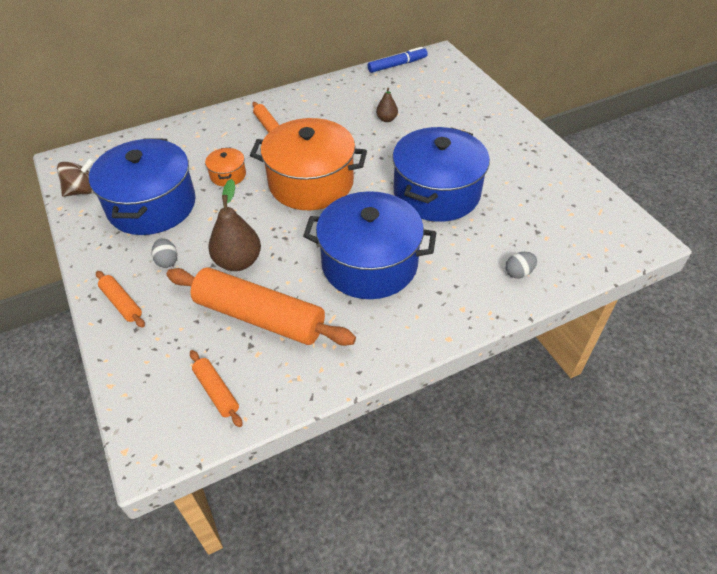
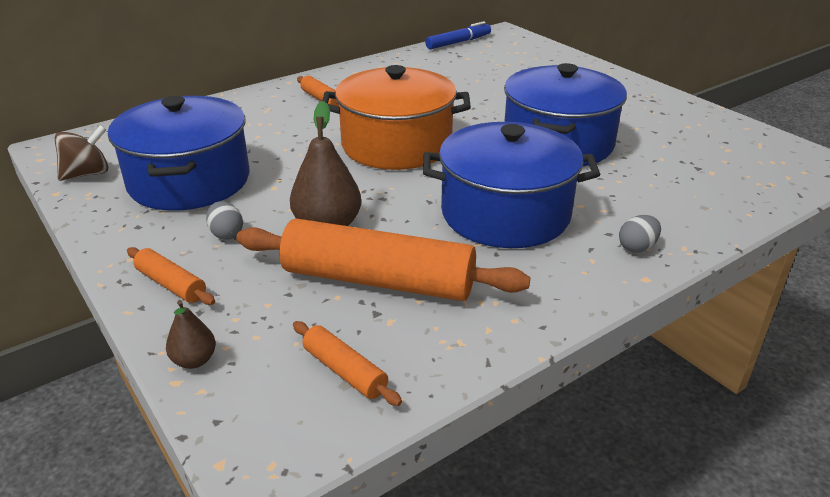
camera: 10 degrees left, 15 degrees down
orange pot [205,147,246,187] -> none
brown pear [376,88,398,122] -> brown pear moved to [166,300,216,369]
grey egg [505,252,537,278] -> grey egg moved to [619,215,661,253]

